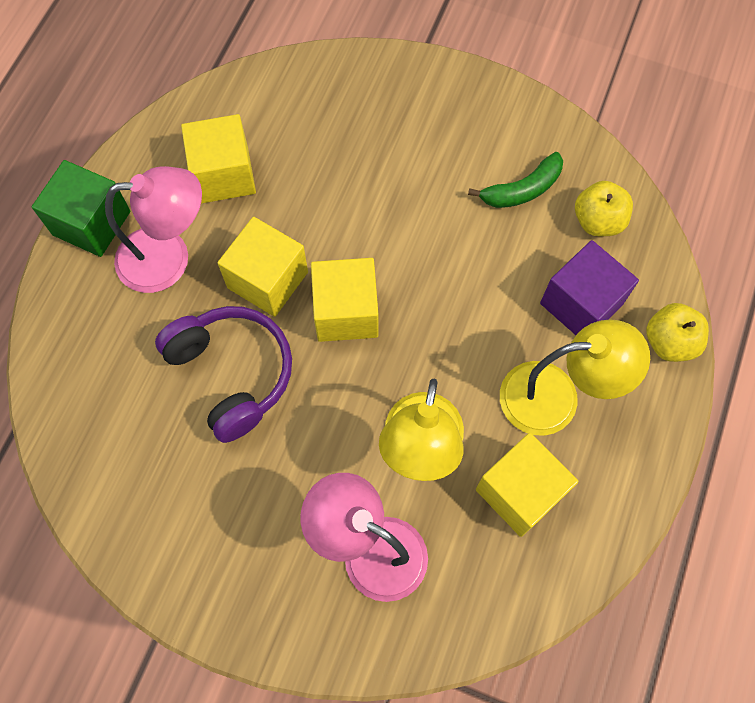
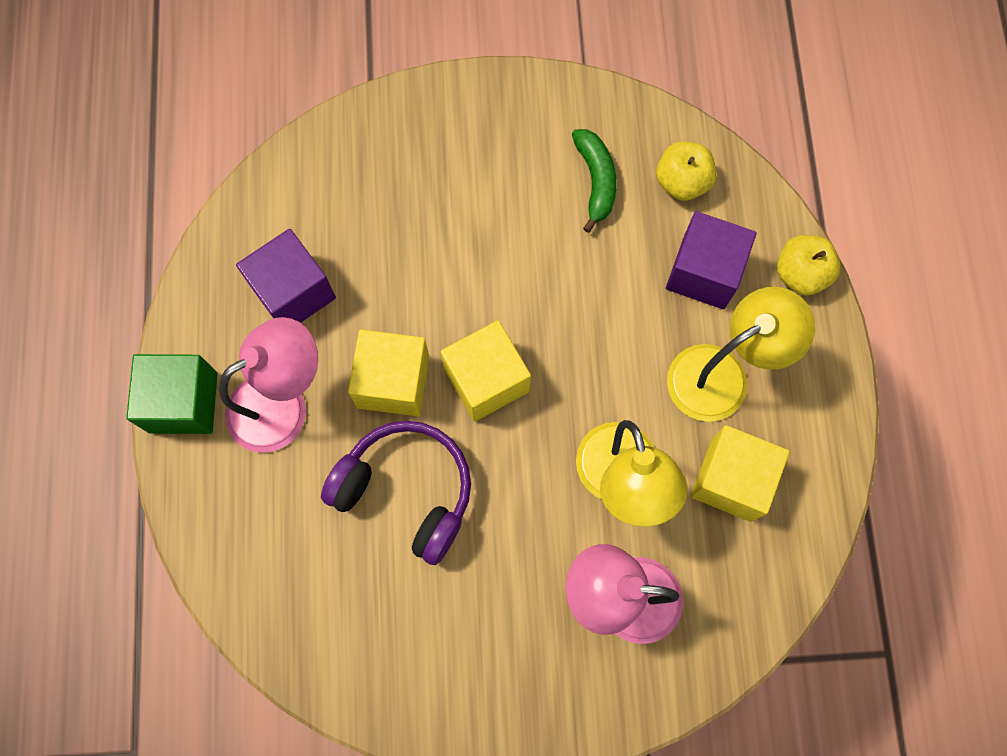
camera: 25 degrees left, 5 degrees up
yellow cube [181,114,256,204] -> purple cube [236,229,336,323]
green banana [468,152,563,208] -> green banana turned 45 degrees counterclockwise [572,129,617,233]

